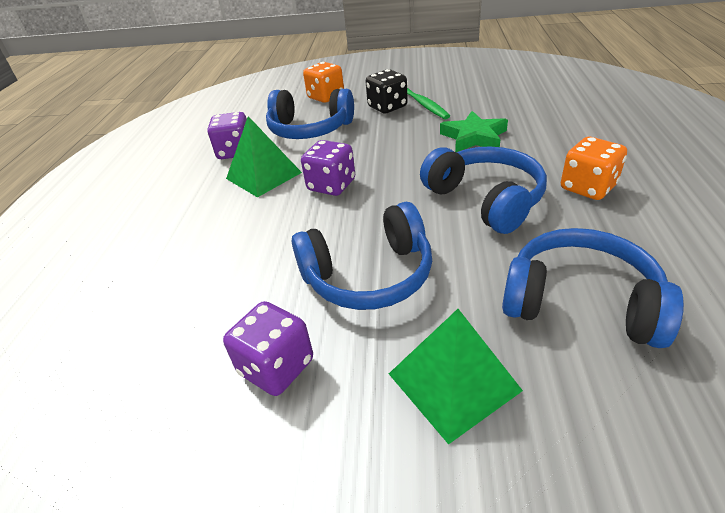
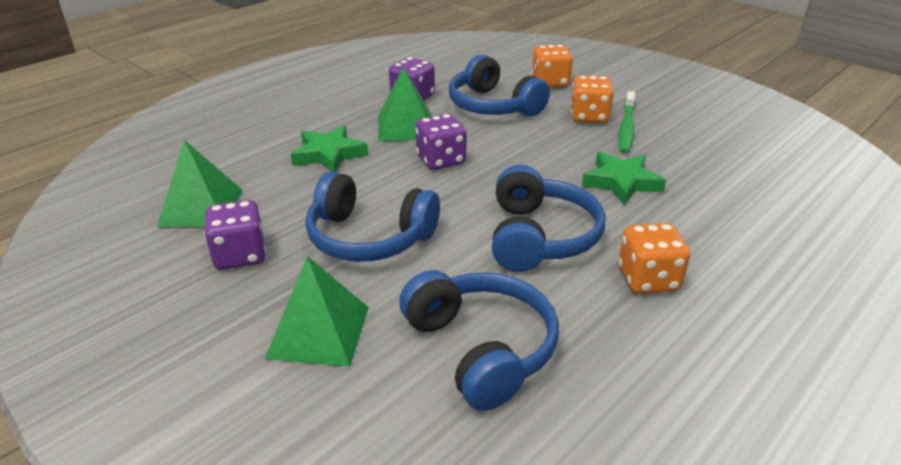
camera: 35 degrees right, 5 degrees down
black dice [365,69,408,113] -> orange dice [570,76,614,123]
none -> green pyramid [157,140,243,227]
none -> green star [291,125,368,172]

